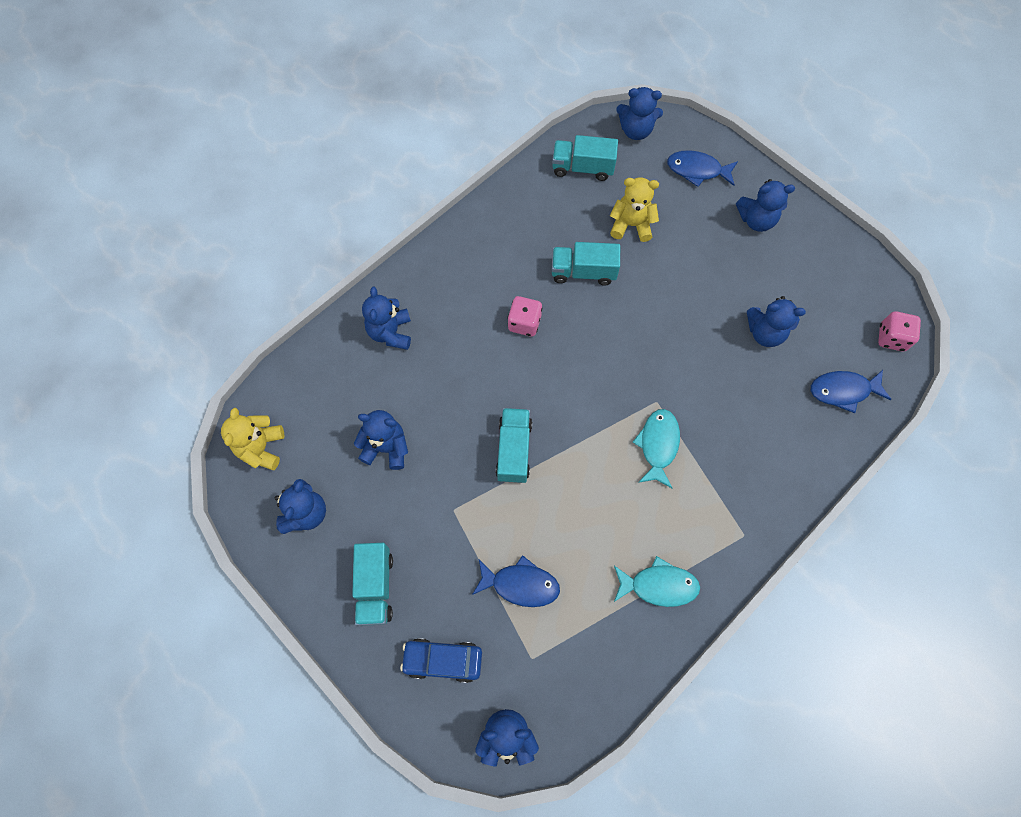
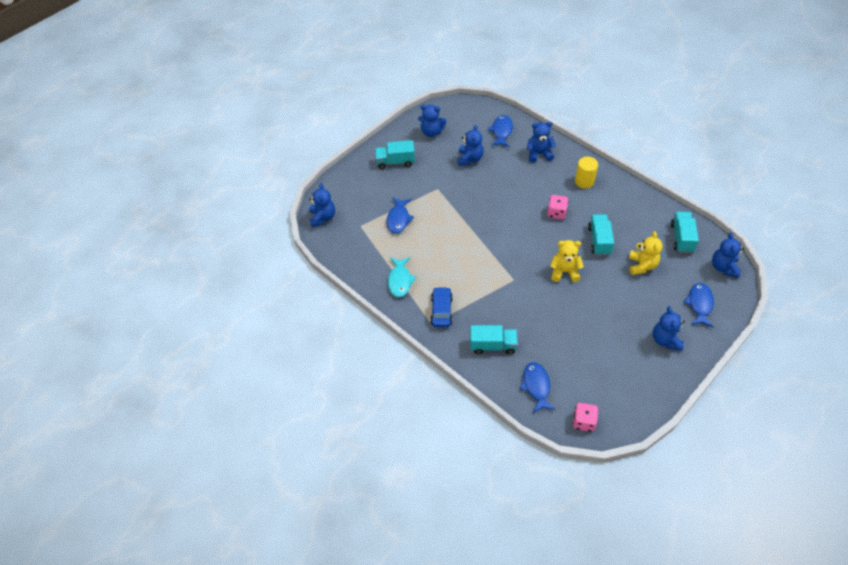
camera: 90 degrees right, 15 degrees down
yellow teddy bear [221,408,284,470] -> yellow teddy bear moved to [550,240,584,282]
blue car [400,638,482,683] -> blue car moved to [430,287,453,327]
turquoise truck [496,408,532,483] -> turquoise truck moved to [470,325,518,355]
turquoise fish [633,409,680,488] -> none
blue teddy bear [747,296,806,347] -> none
none -> blue fish [488,115,513,147]
none -> yellow cylinder [575,157,598,189]

